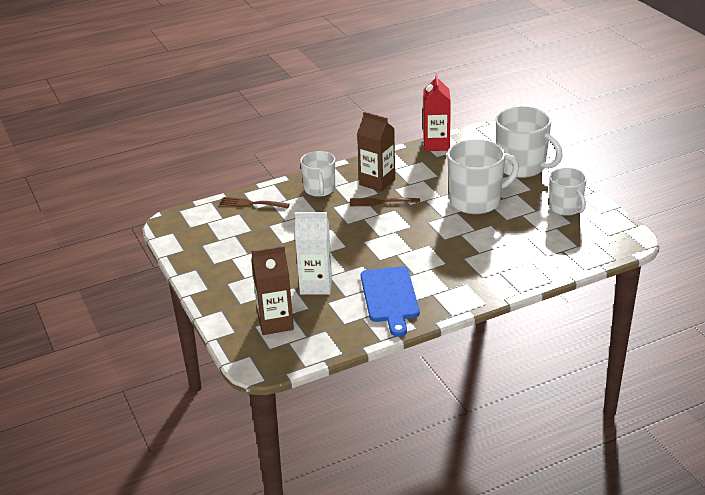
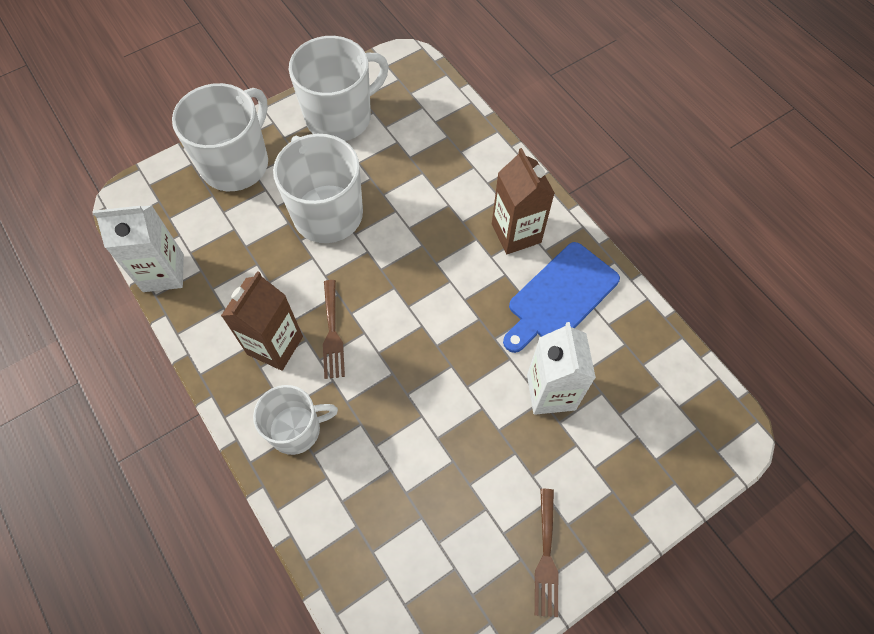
camera: 100 degrees left, 30 degrees up
brown fork [220,197,289,208] -> brown fork moved to [535,489,558,617]
brown carton [251,246,294,335] -> brown carton moved to [492,148,555,254]
blue cutting board [361,266,420,337] -> blue cutting board turned 150 degrees clockwise [503,242,620,353]
red carton [423,73,451,151] -> white carton [93,205,184,292]
white mug [549,168,587,216] -> white mug [289,36,389,141], size x1.59

